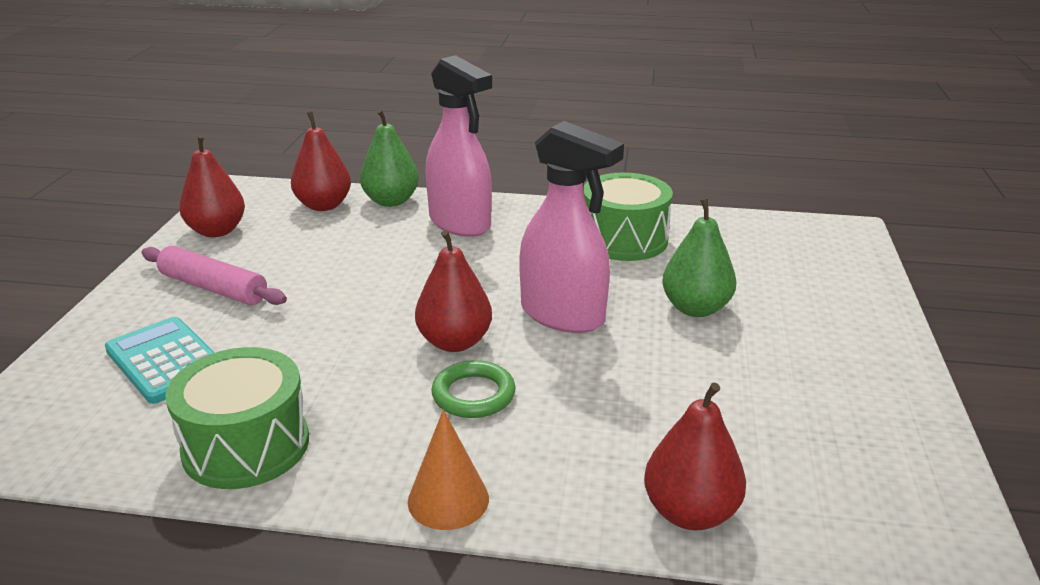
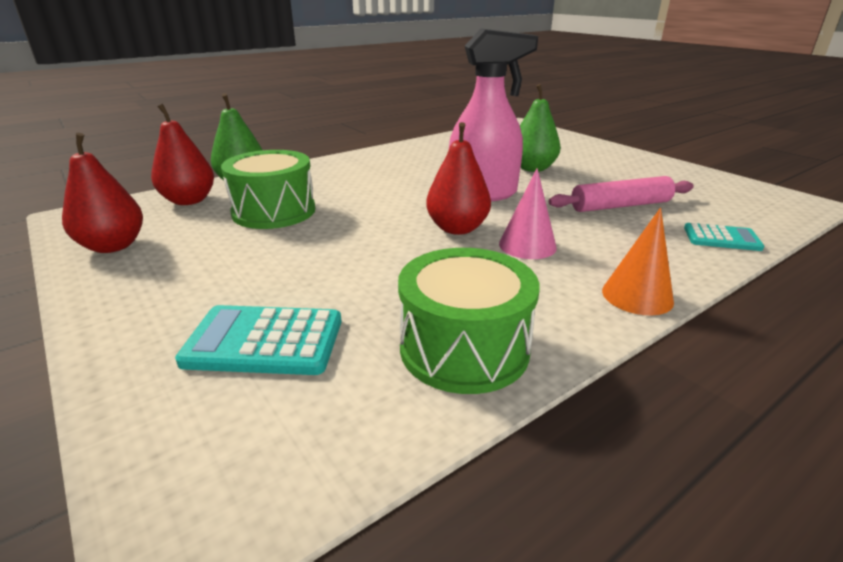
camera: 45 degrees left, 0 degrees up
pink rolling pin [141,246,287,305] -> pink rolling pin moved to [549,176,694,212]
pink spray bottle [426,55,492,237] -> none
green ring [431,360,516,418] -> pink cone [499,168,557,259]
green drum [583,173,673,261] -> green drum moved to [221,150,315,229]
red pear [644,382,746,530] -> turquoise calculator [684,223,764,251]

